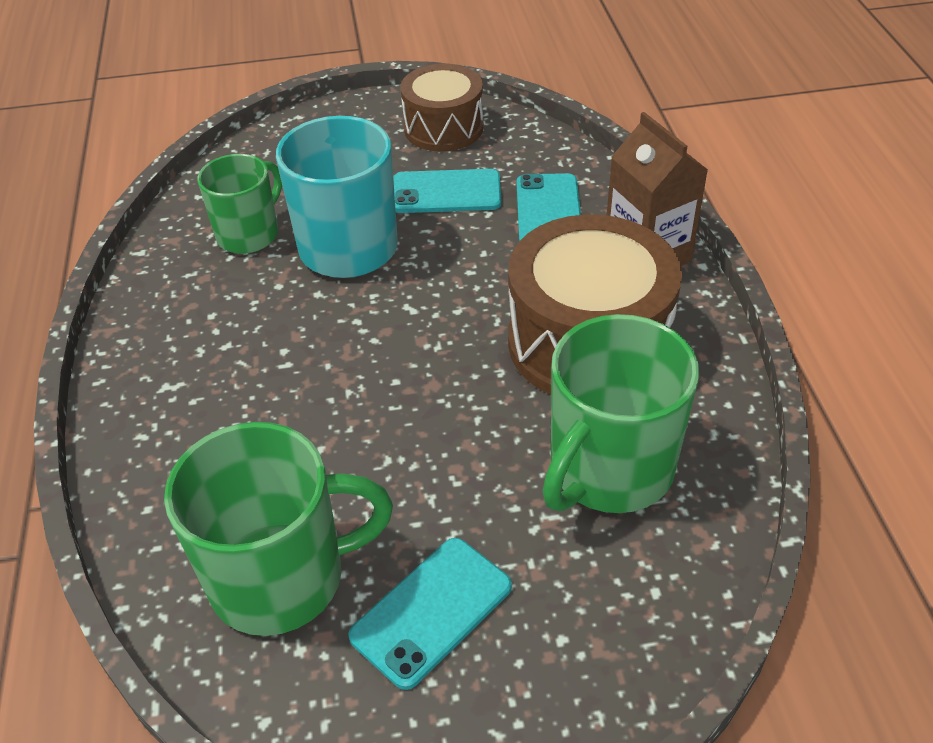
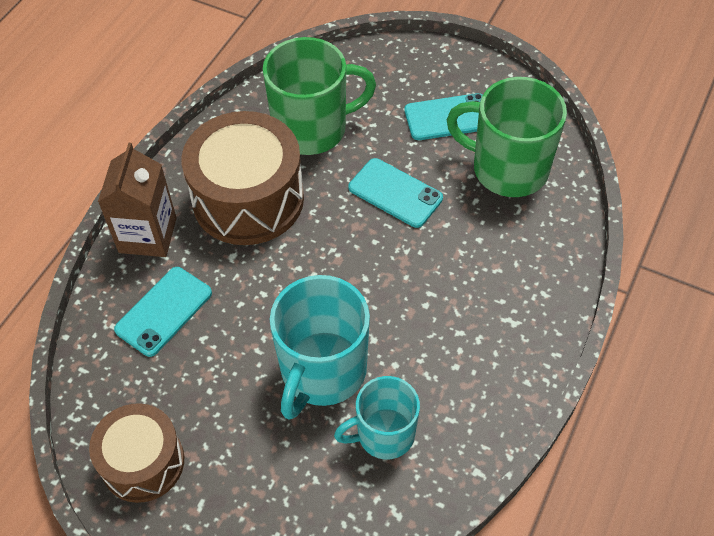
camera: 145 degrees left, 10 degrees up
green mug [198,154,282,254] -> turquoise mug [334,376,420,459]
turquoise phone [393,169,501,213] -> turquoise phone moved to [349,158,443,228]

